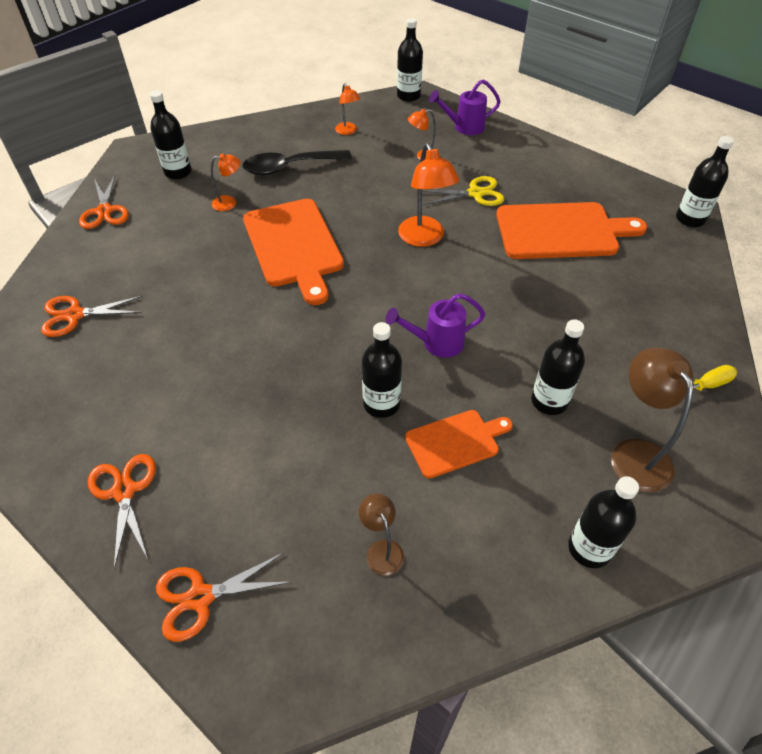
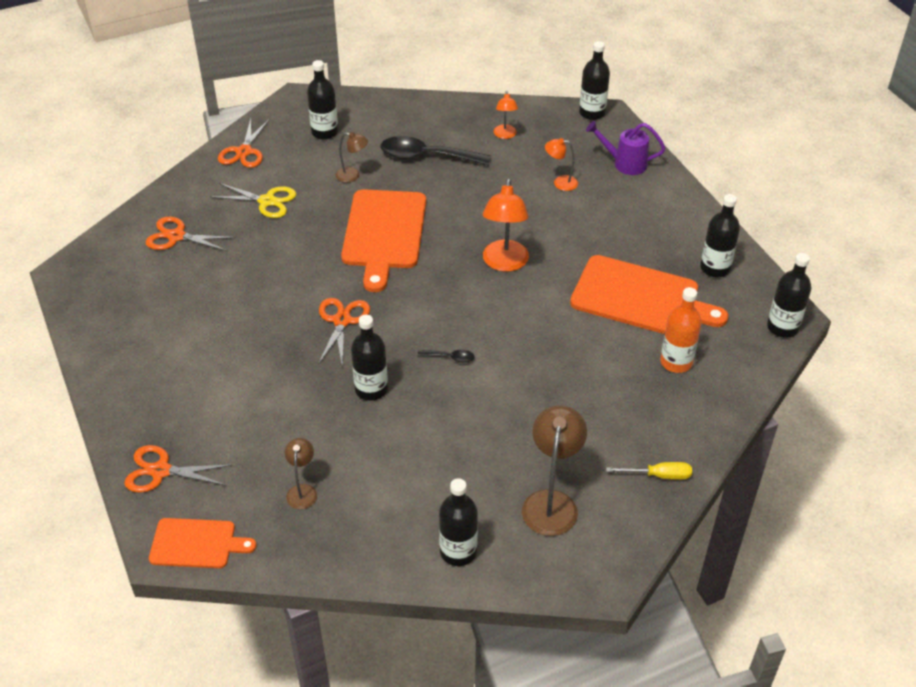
camera: 25 degrees right, 5 degrees down
orange scissors [88,454,156,569] -> orange scissors moved to [318,298,370,365]
orange lamp [211,153,241,211] -> brown lamp [336,132,368,183]
purple watering can [385,293,485,358] -> black spoon [418,350,475,363]
orange cutting board [405,410,513,479] -> orange cutting board moved to [149,518,256,568]
yellow scissors [422,176,504,206] -> yellow scissors moved to [210,183,296,218]
black bottle [531,319,585,415] -> black bottle moved to [700,194,740,277]
none -> orange bottle [660,287,702,373]

